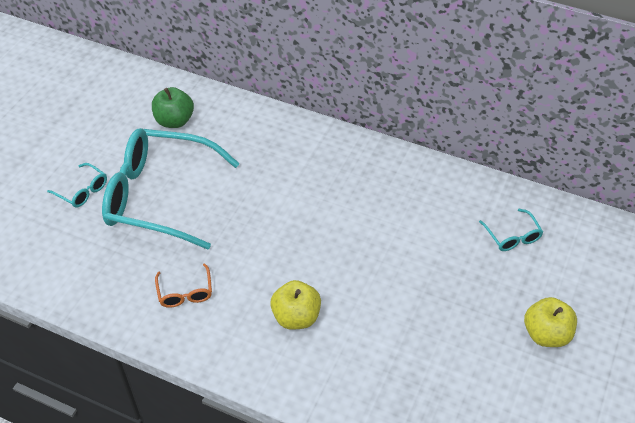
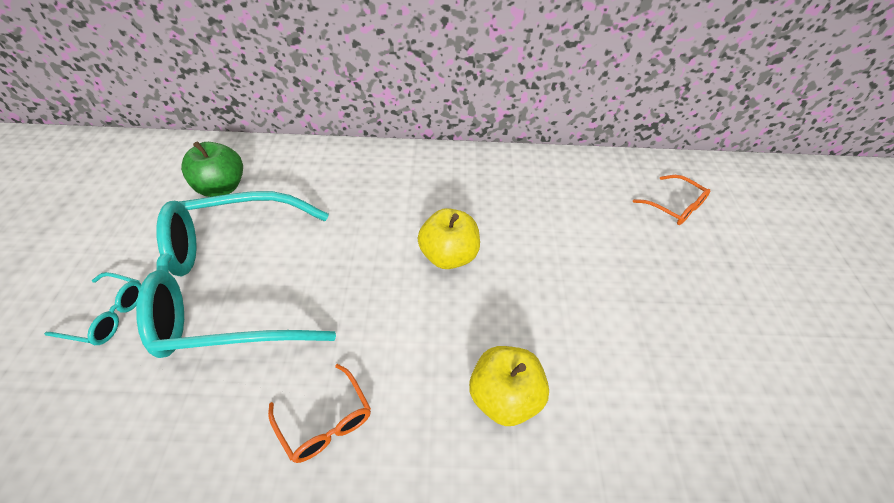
camera: 25 degrees left, 0 degrees up
turquoise glasses [479,209,543,251] -> orange glasses [633,175,710,225]
yellow apple [524,297,577,347] -> yellow apple moved to [417,208,480,269]

